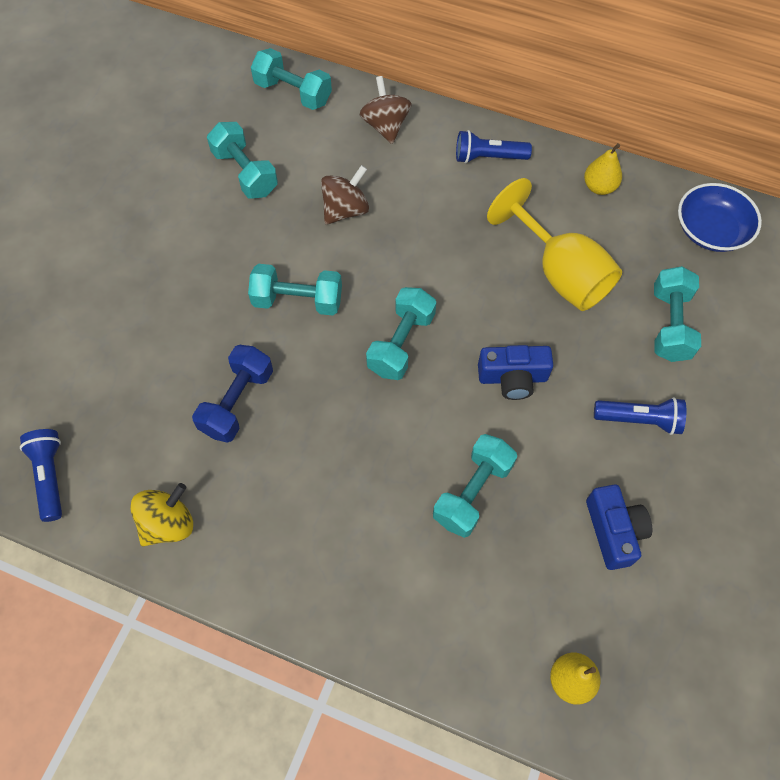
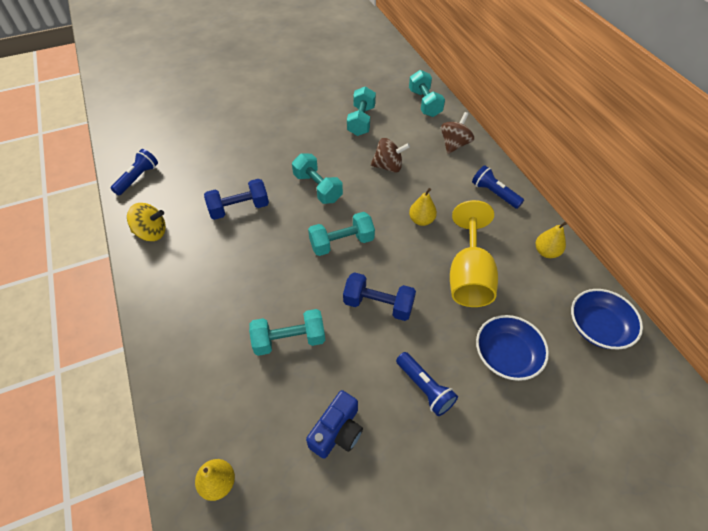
camera: 45 degrees right, 10 degrees down
blue camera [478,345,553,400] -> blue dumbbell [343,272,416,321]
turquoise dumbbell [654,266,701,362] -> blue bowl [476,315,549,381]
none -> yellow pear [409,188,437,226]

